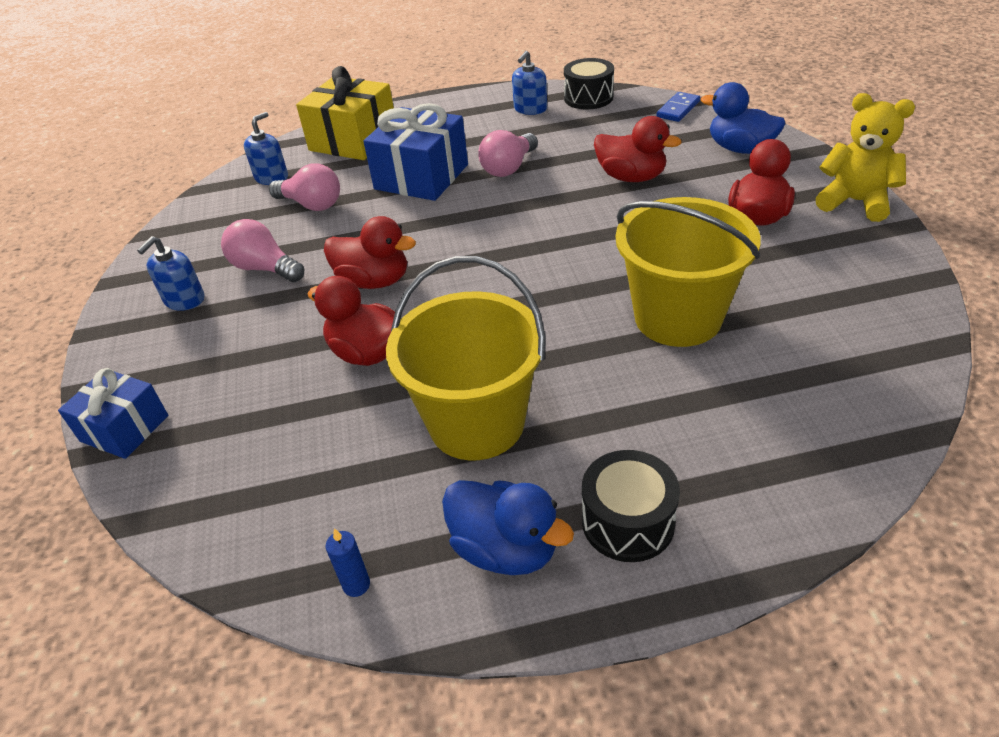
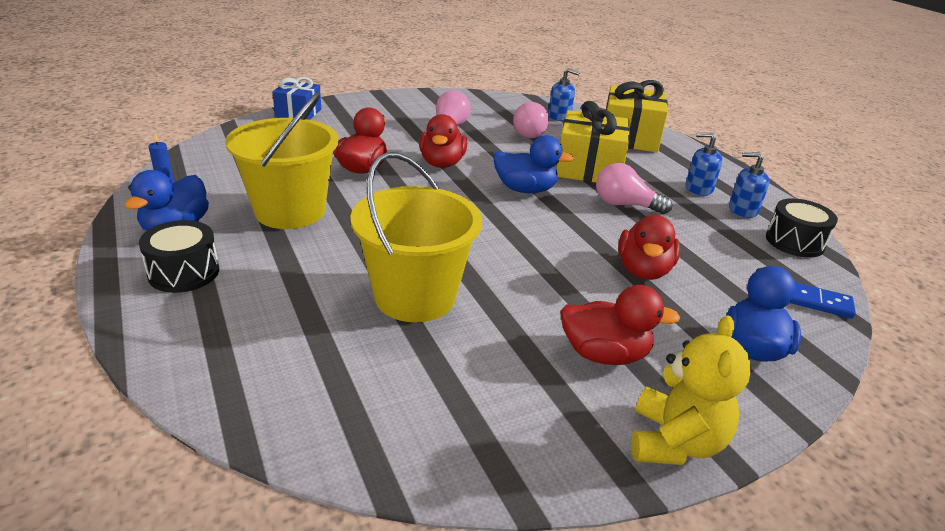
camera: 70 degrees right, 10 degrees down
blue soap dispenser [137,236,204,311] -> blue soap dispenser moved to [686,133,722,196]
blue gift [363,103,468,201] -> yellow gift [556,101,630,183]
none -> blue duck [493,135,574,193]

